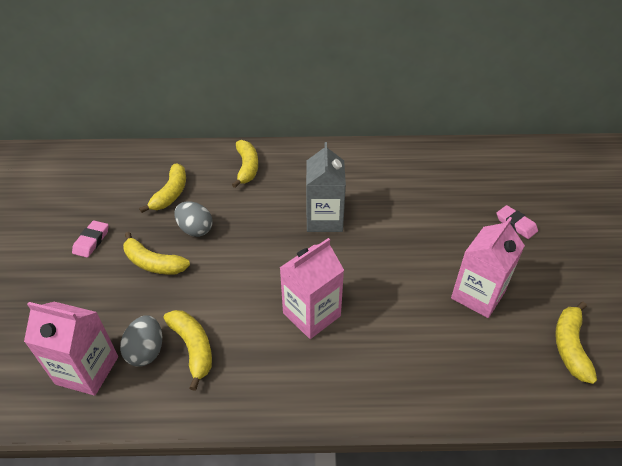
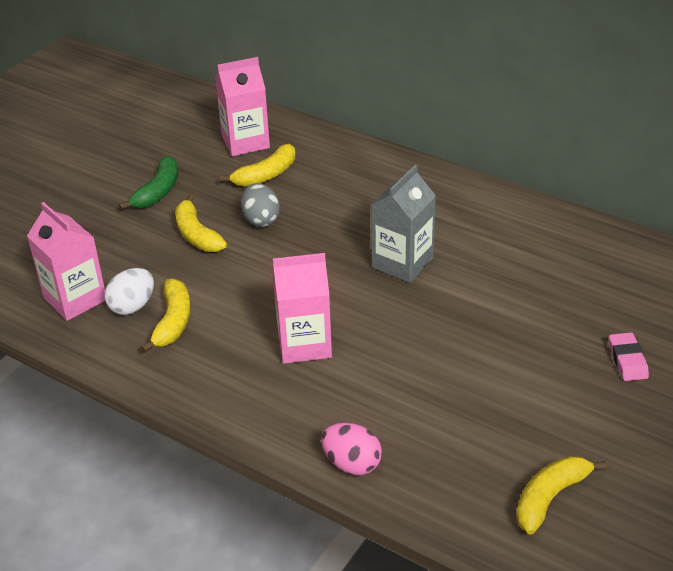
camera: 35 degrees right, 5 degrees down
pink eraser [72,221,109,258] -> green banana [119,156,178,210]
grey egg [120,315,162,367] -> white egg [104,268,154,315]
yellow banana [232,140,258,188] -> none
pink carton [451,217,525,318] -> pink carton moved to [215,57,270,156]
none -> pink egg [321,423,382,475]

